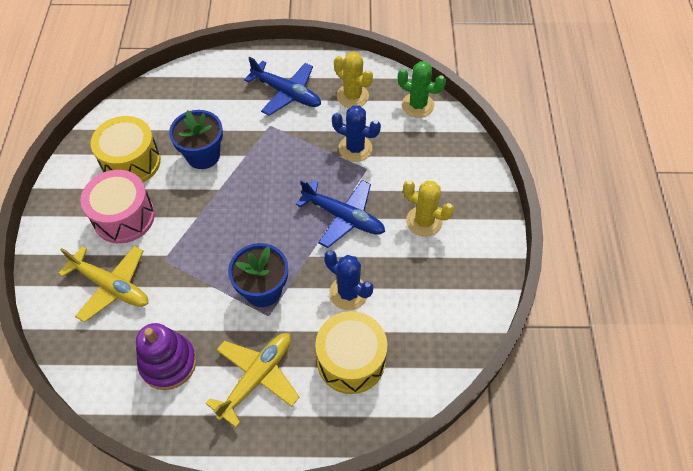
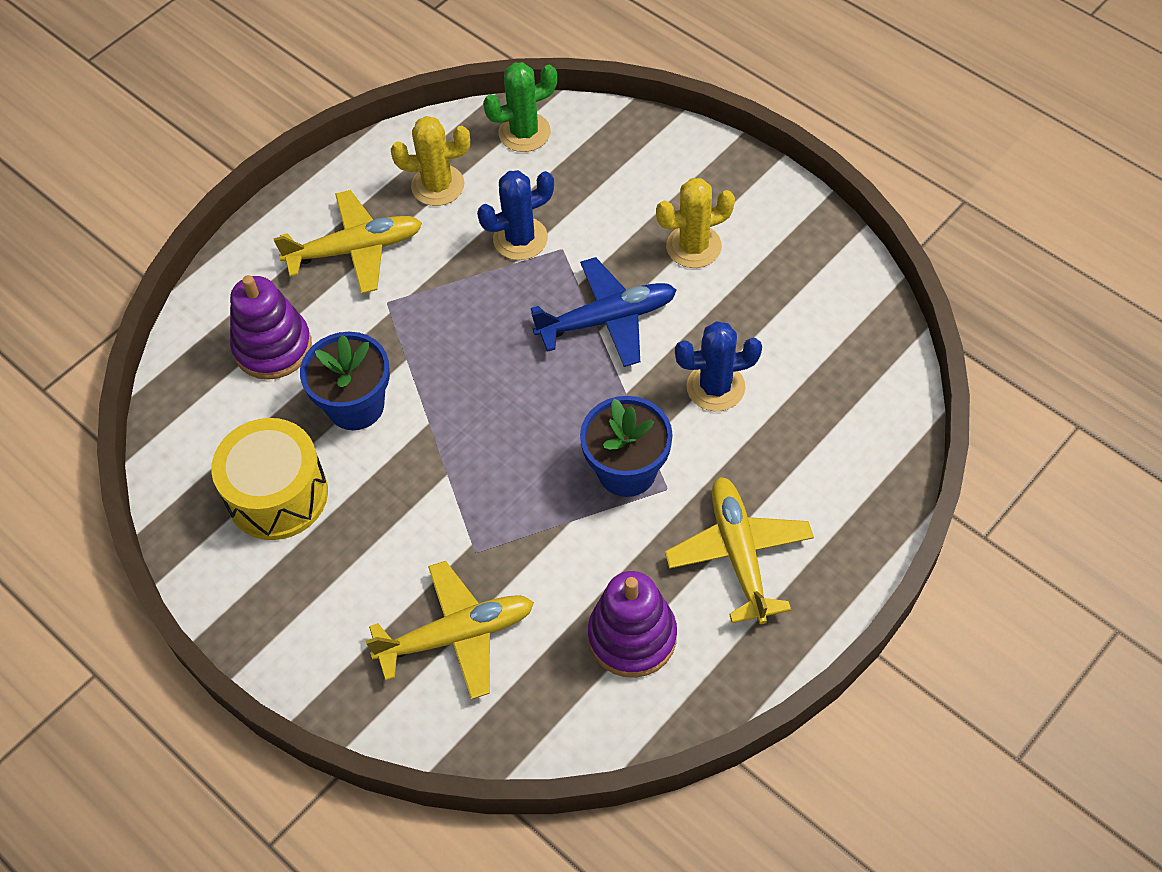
camera: 45 degrees left, 0 degrees up
pink drum [80,170,155,244] -> none
blue plane [244,57,321,116] -> yellow plane [273,190,422,294]
yellow drum [315,311,387,394] -> none
none -> purple stacking toy [230,275,312,380]

